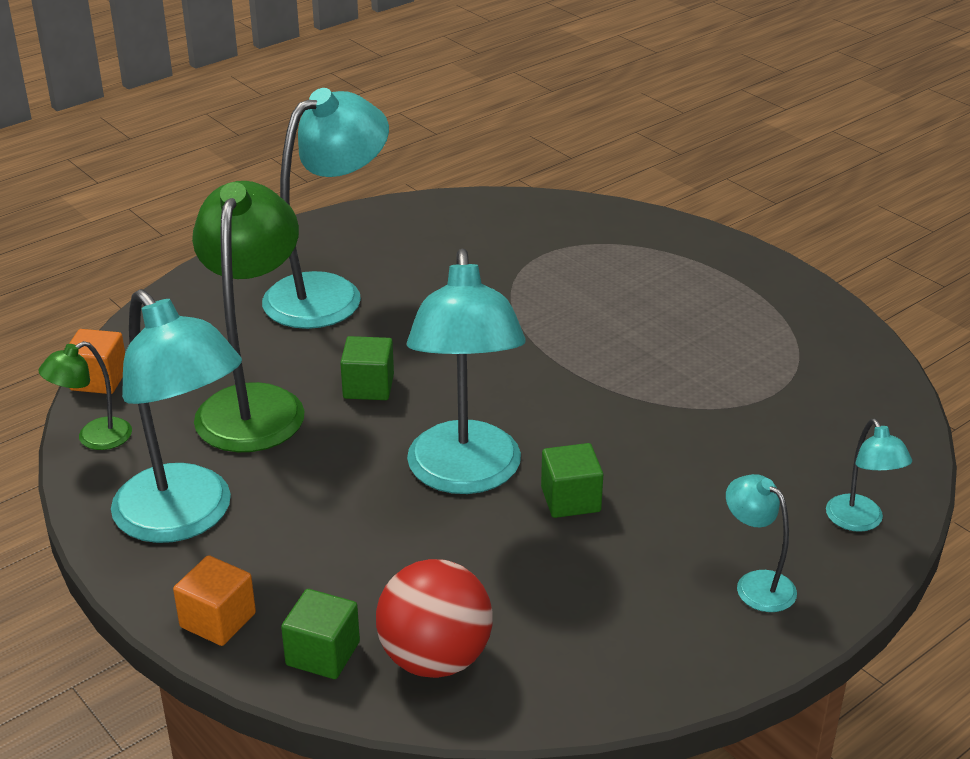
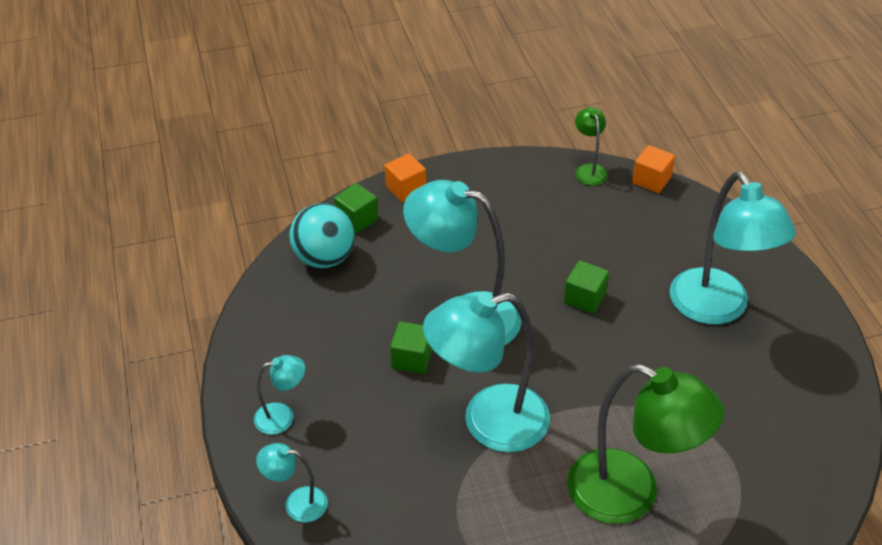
camera: 115 degrees right, 10 degrees up
turquoise lamp [111,289,242,543] -> turquoise lamp moved to [423,292,550,452]
green lamp [192,181,304,452] -> green lamp moved to [567,364,724,524]
red ball [376,559,493,678] -> turquoise ball [289,203,355,268]

